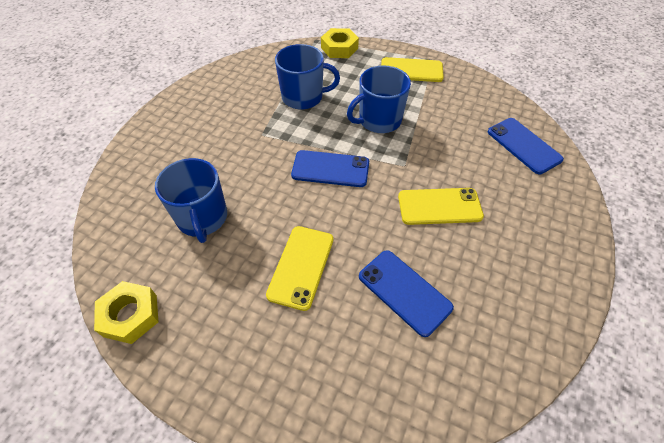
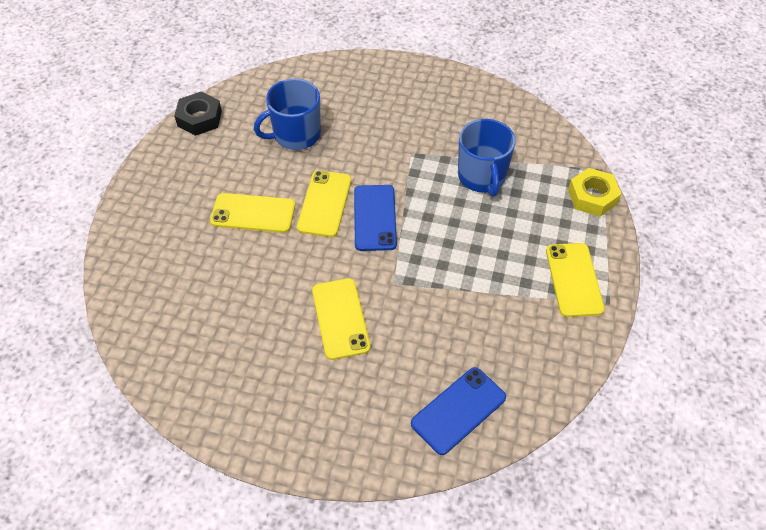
camera: 80 degrees right, 0 degrees up
yellow nut [94,281,159,344] -> black nut [174,92,222,136]
blue mug [347,66,411,133] -> none
blue phone [359,250,454,337] -> none
none -> yellow phone [297,170,351,237]

